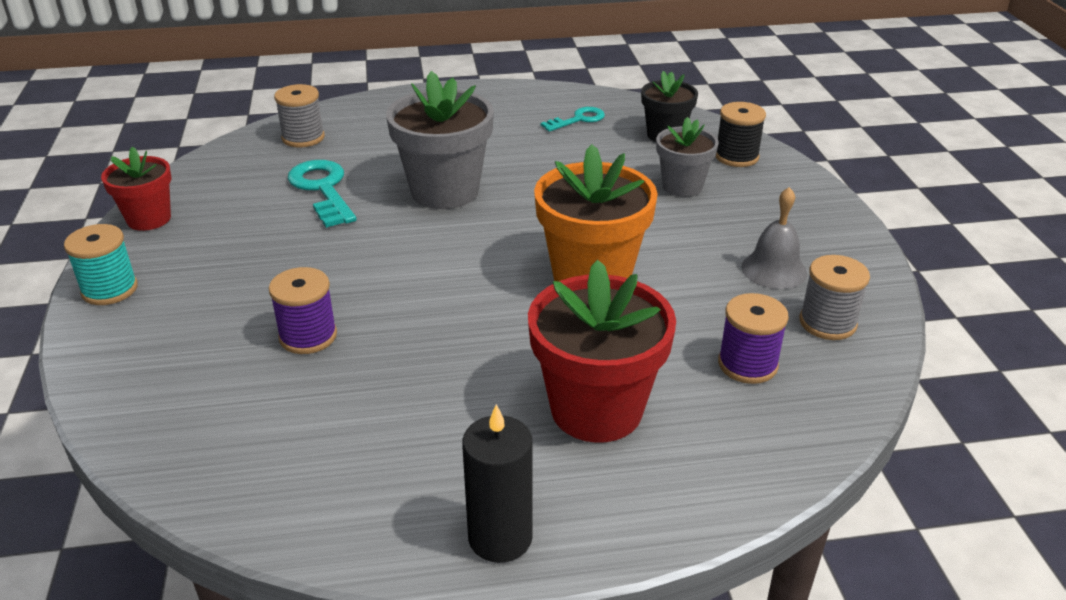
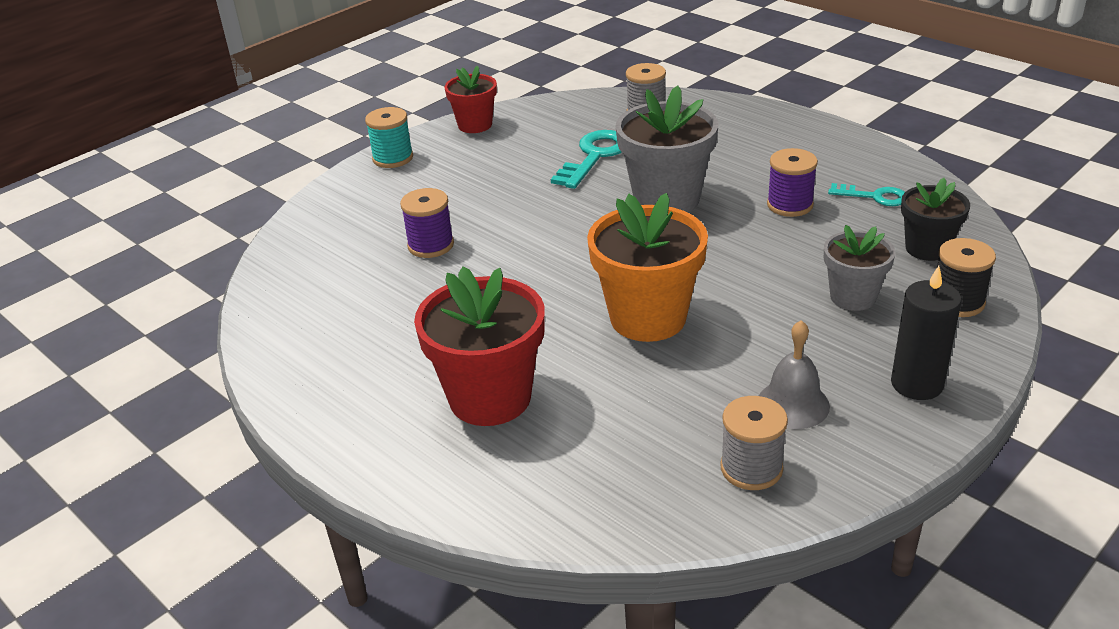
camera: 55 degrees right, 0 degrees up
black candle [462,404,533,563] -> black candle moved to [891,266,962,400]
purple spool [718,293,789,384] -> purple spool moved to [767,148,818,217]

